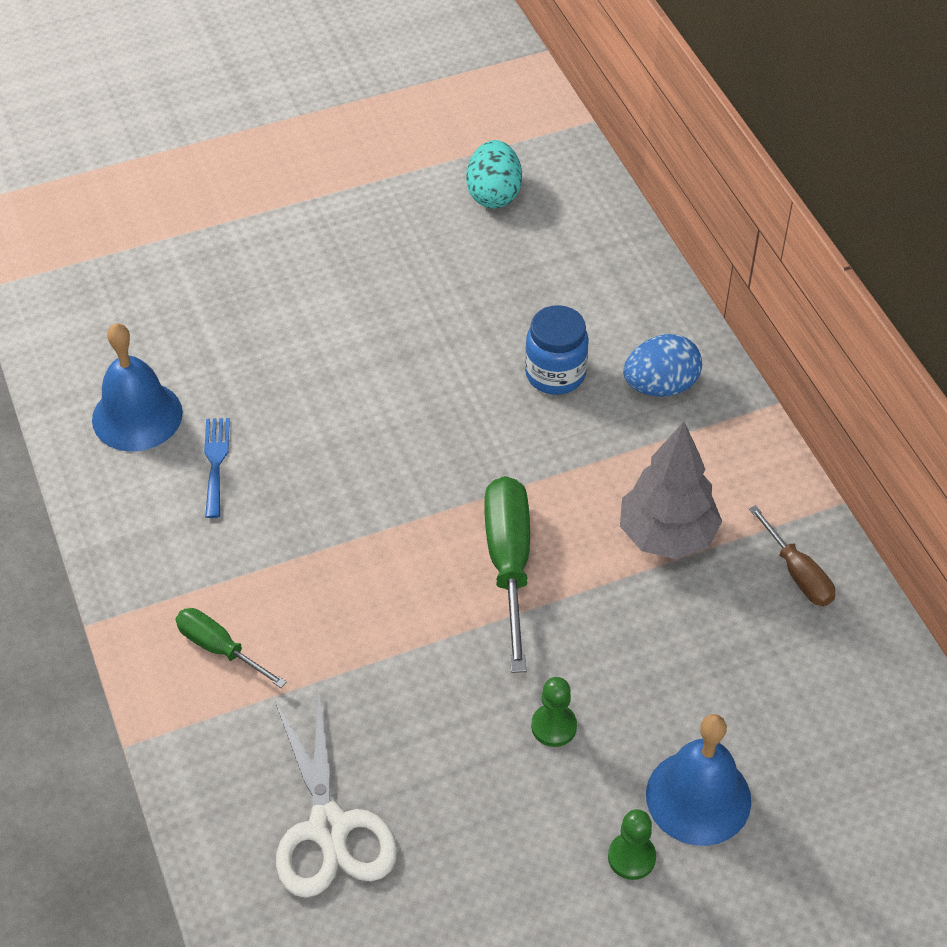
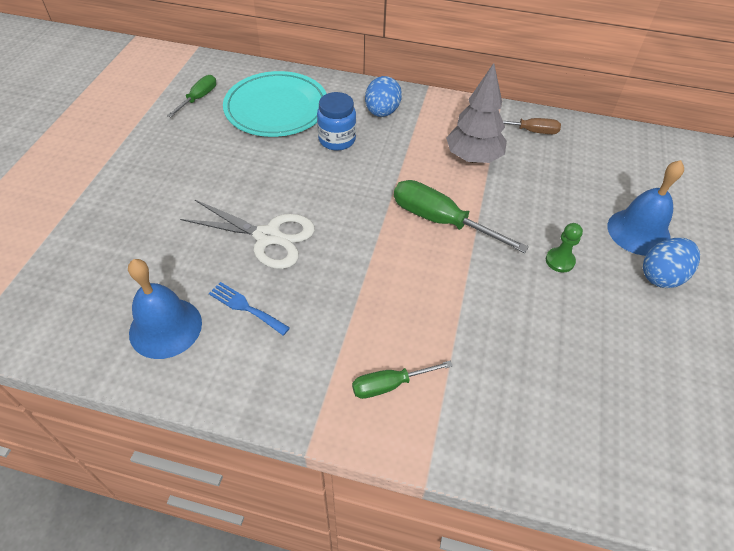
camera: 55 degrees left, 0 degrees up
white scissors [275,692,397,898] -> white scissors moved to [180,200,315,269]
turquoise egg [466,140,522,209] -> green screwdriver [167,75,216,117]
green pawn [608,809,656,880] -> blue egg [643,238,700,288]
none -> turquoise plate [223,71,327,137]

